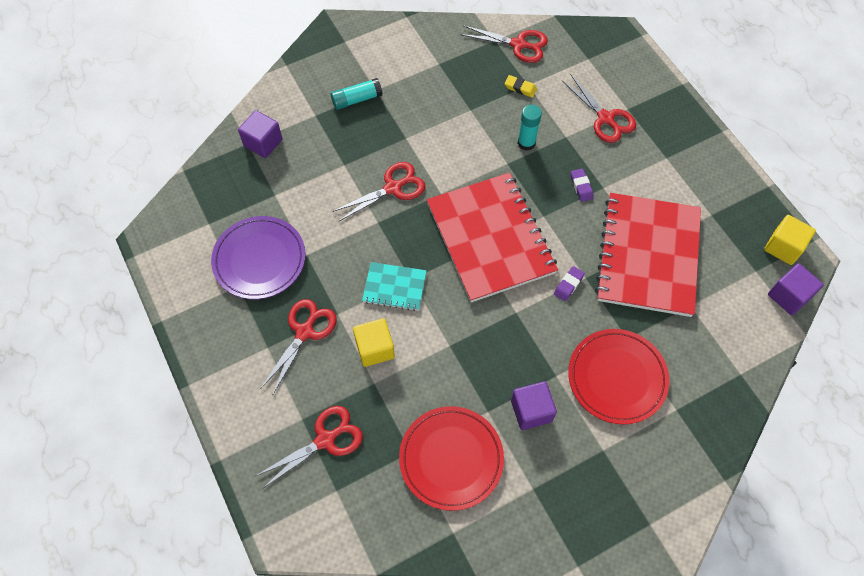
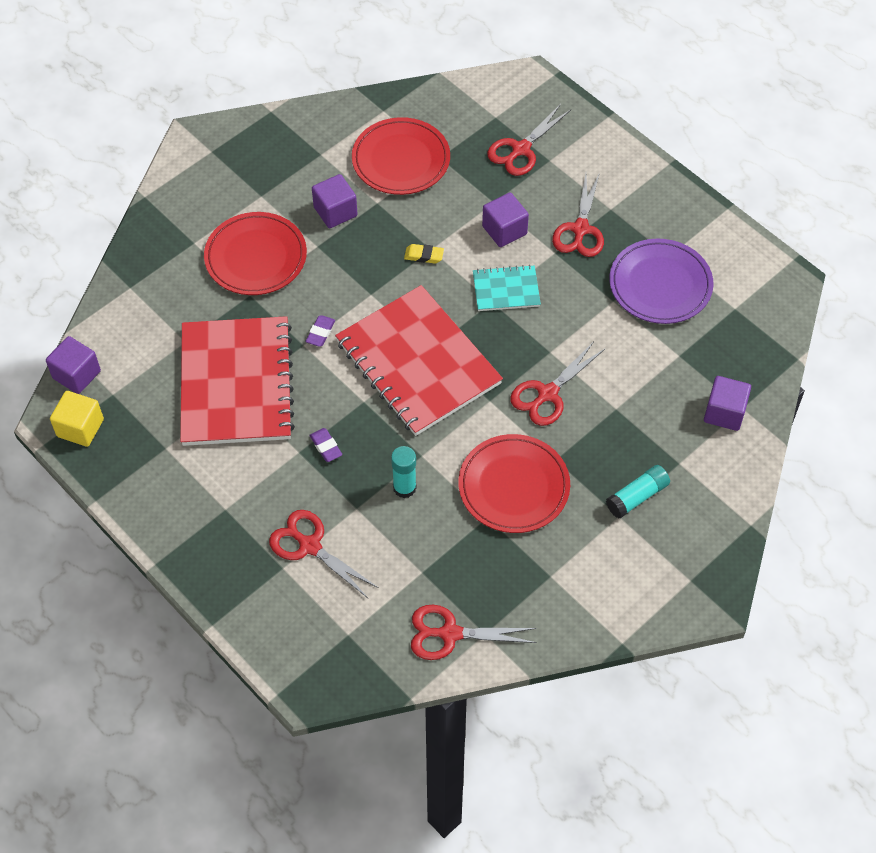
camera: 165 degrees right, 5 degrees down
yellow cube [353,318,395,367] -> purple cube [482,192,529,247]
yellow eraser [505,75,537,98] -> yellow eraser moved to [404,244,444,264]
none -> red plate [458,434,570,533]

